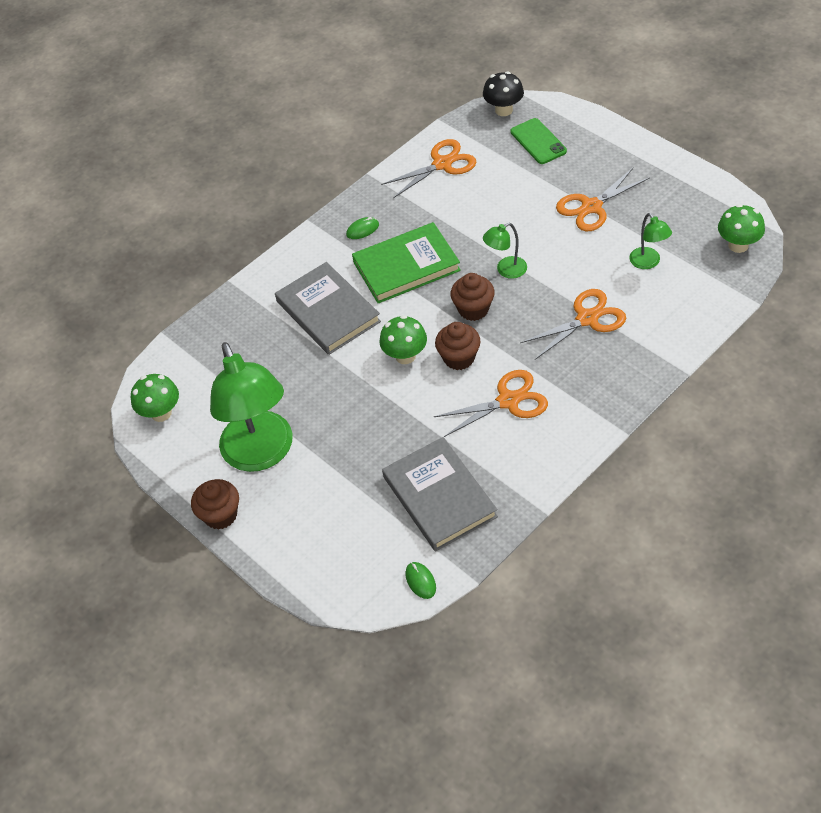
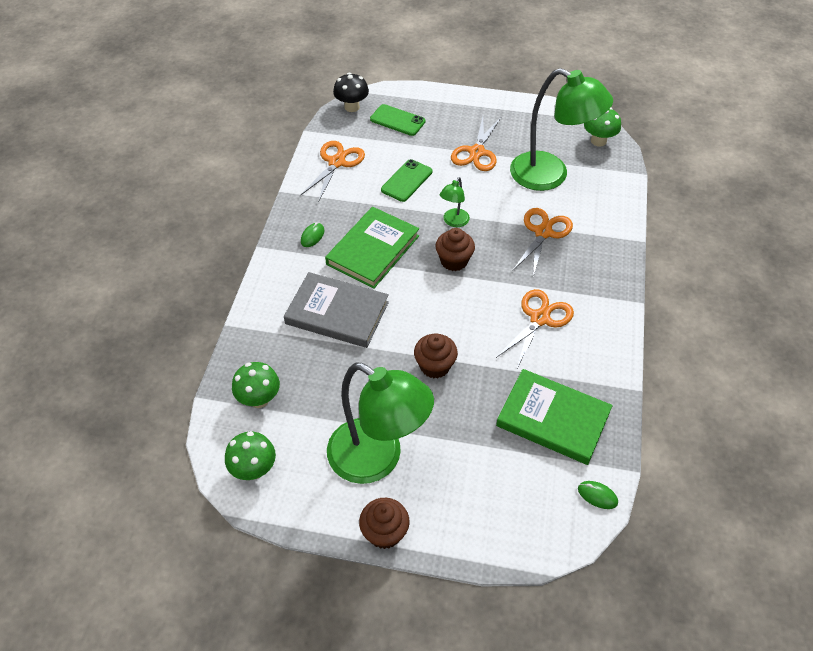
camera: 40 degrees left, 0 degrees up
green mushroom [379,315,427,364] -> green mushroom moved to [232,362,280,408]
grey book [382,437,498,551] -> green book [496,369,613,465]
brown cupcake [435,322,481,370] -> brown cupcake moved to [414,333,458,378]
green lamp [629,213,672,269] -> green lamp [510,68,613,191], size x2.28
none -> green phone [381,159,433,202]

